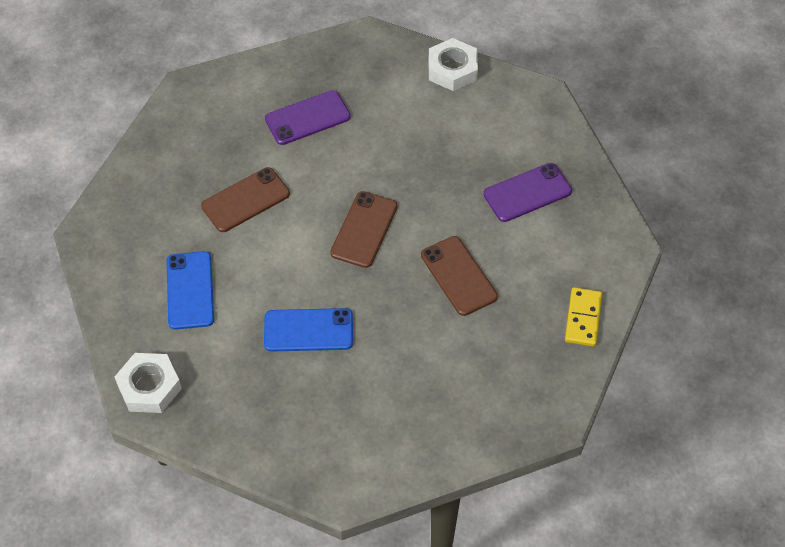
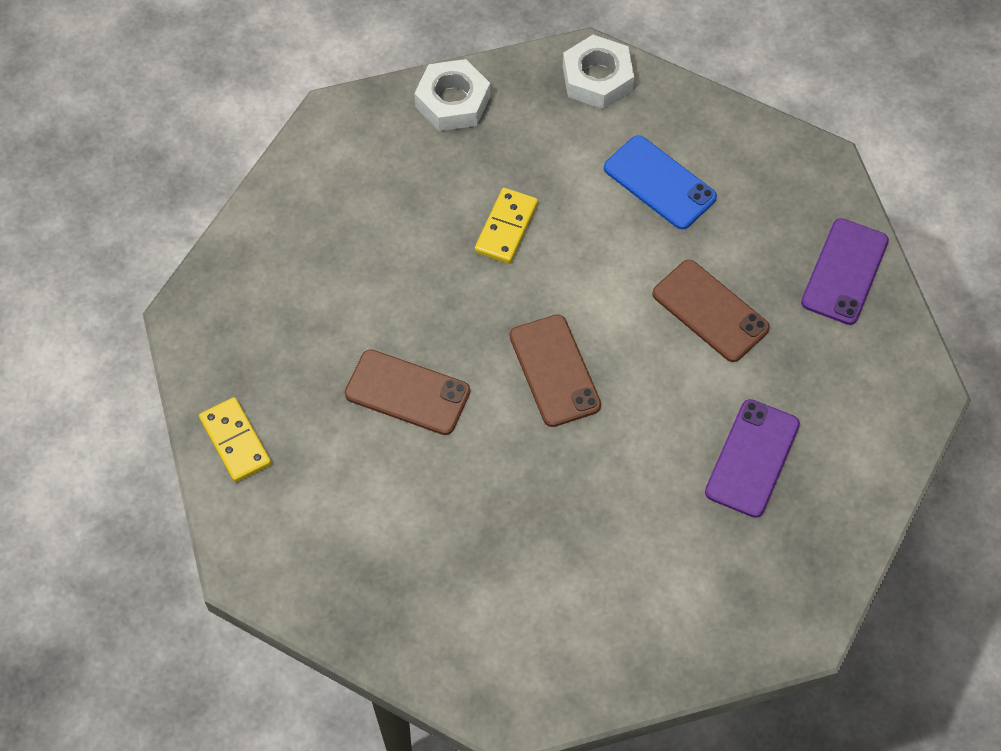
camera: 140 degrees right, 5 degrees up
brown phone [201,167,290,232] -> brown phone turned 60 degrees counterclockwise [652,260,770,362]
blue phone [264,308,353,352] -> yellow domino [475,188,538,264]
white nut [429,38,478,91] -> white nut moved to [414,59,490,131]
purple phone [483,163,572,222] -> purple phone moved to [801,218,889,325]

